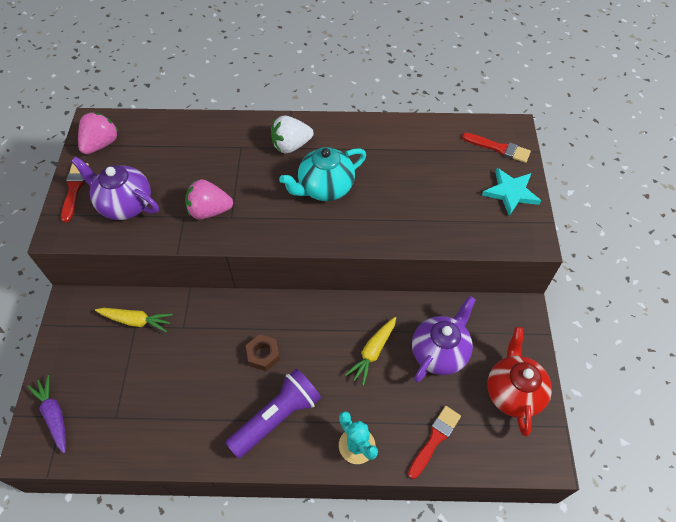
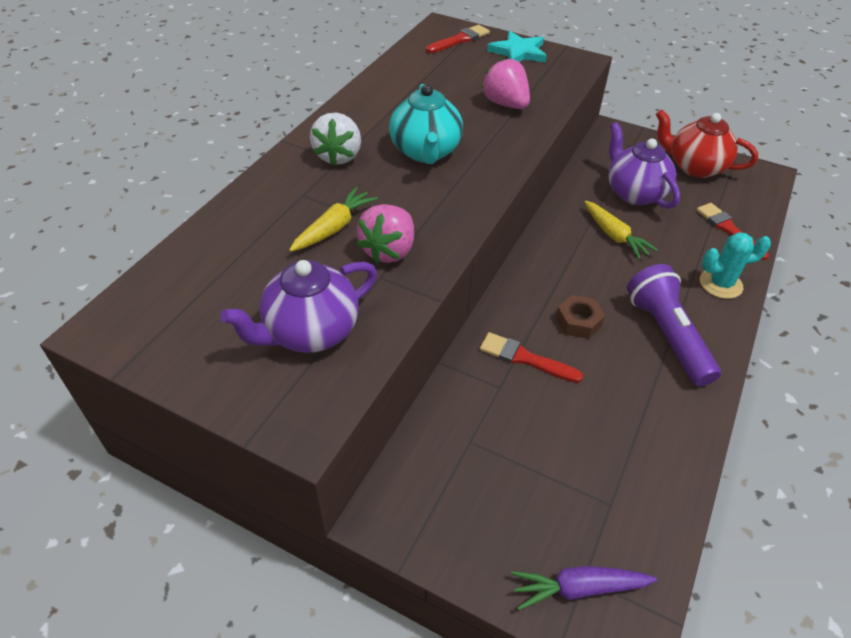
camera: 65 degrees left, 10 degrees down
red brush [61,163,89,222] -> red brush moved to [480,332,583,383]
pink strawberry [78,112,119,154] -> pink strawberry moved to [481,58,530,109]
yellow carrot [95,308,173,332] -> yellow carrot moved to [289,187,378,252]

